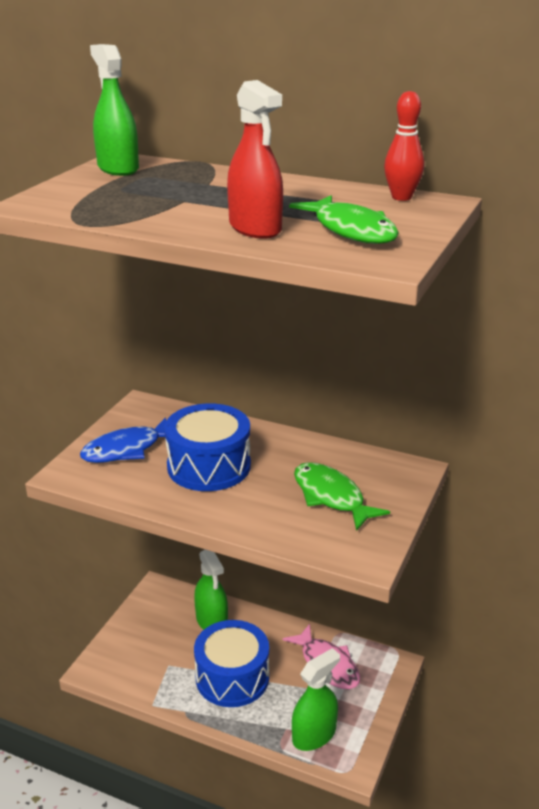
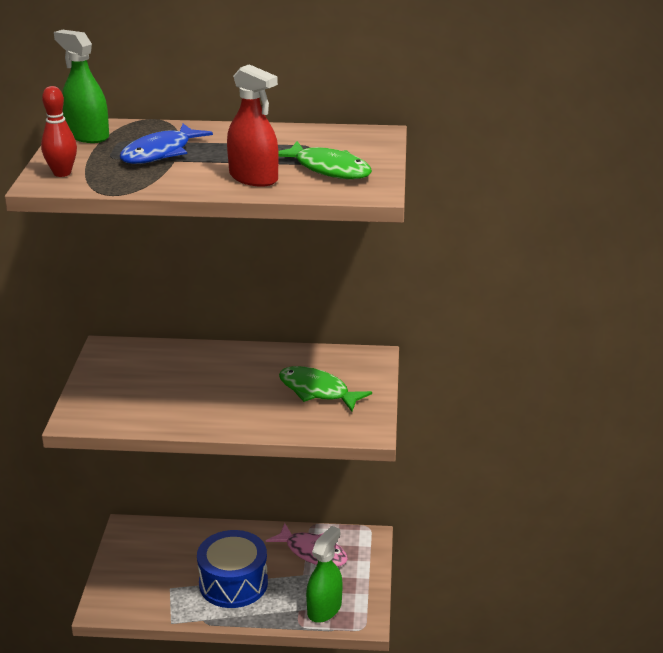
camera: 20 degrees left, 0 degrees up
blue fish [80,417,166,463] -> blue fish moved to [120,124,213,164]
blue drum [164,403,251,491] -> none
green spray bottle [194,550,228,630] -> none
red bowling pin [384,91,424,201] -> red bowling pin moved to [41,86,77,177]

